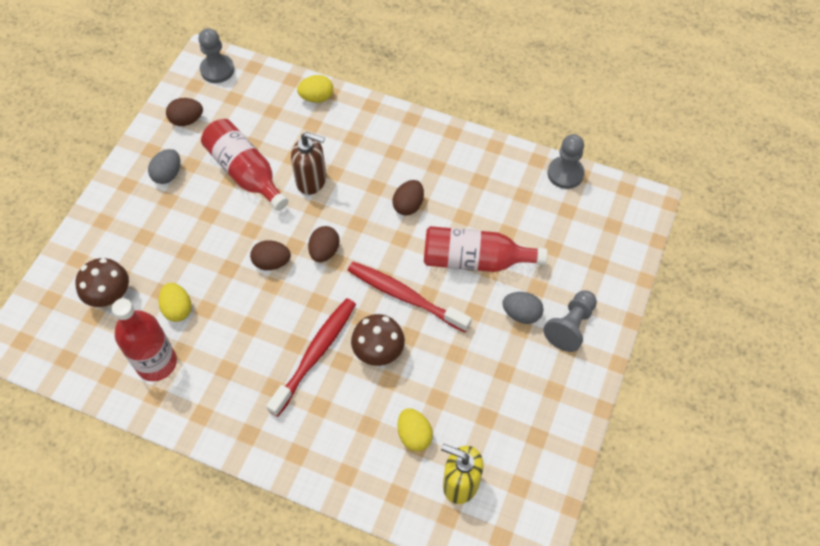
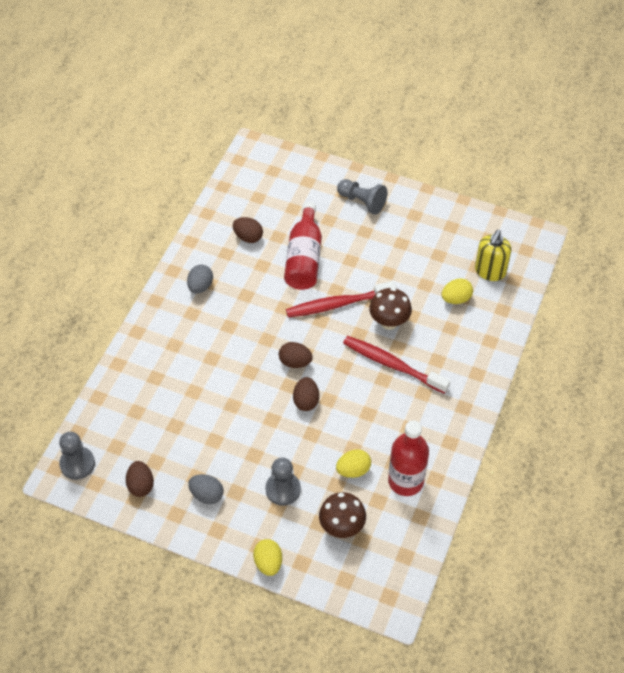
camera: 90 degrees left, 5 degrees down
red bottle [201,119,288,211] -> none
brown soap dispenser [291,132,326,195] -> none
yellow egg [297,75,333,103] -> yellow egg moved to [253,539,282,576]
red toothbrush [348,262,472,333] -> red toothbrush turned 45 degrees clockwise [286,281,396,317]
brown egg [393,180,424,215] -> brown egg moved to [233,217,263,243]
grey egg [502,292,543,324] -> grey egg moved to [187,265,213,294]
grey pawn [548,134,584,189] -> grey pawn moved to [265,458,301,506]

